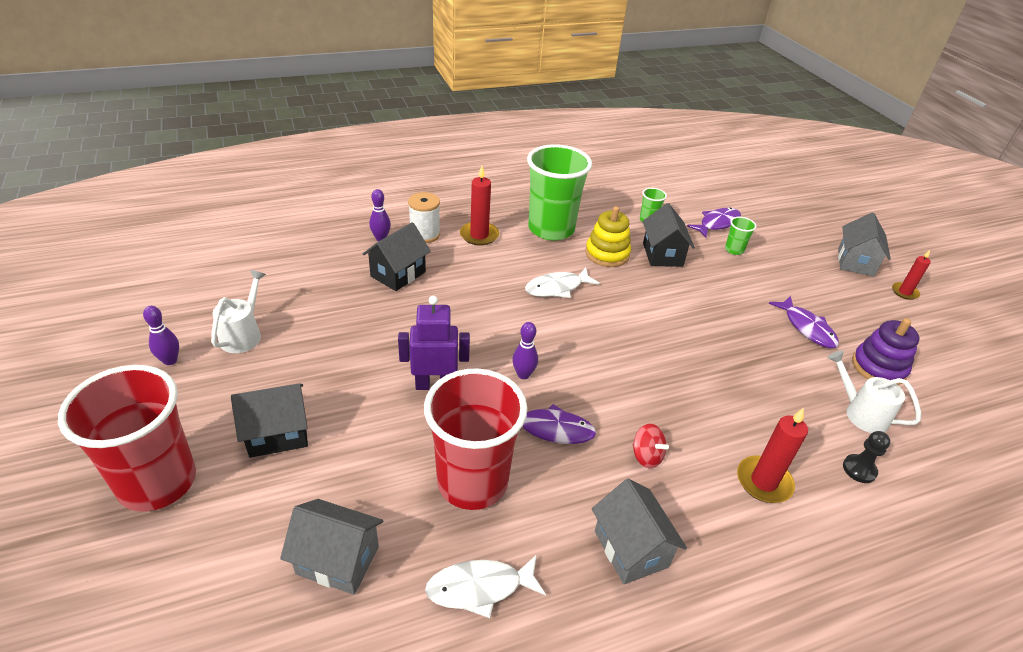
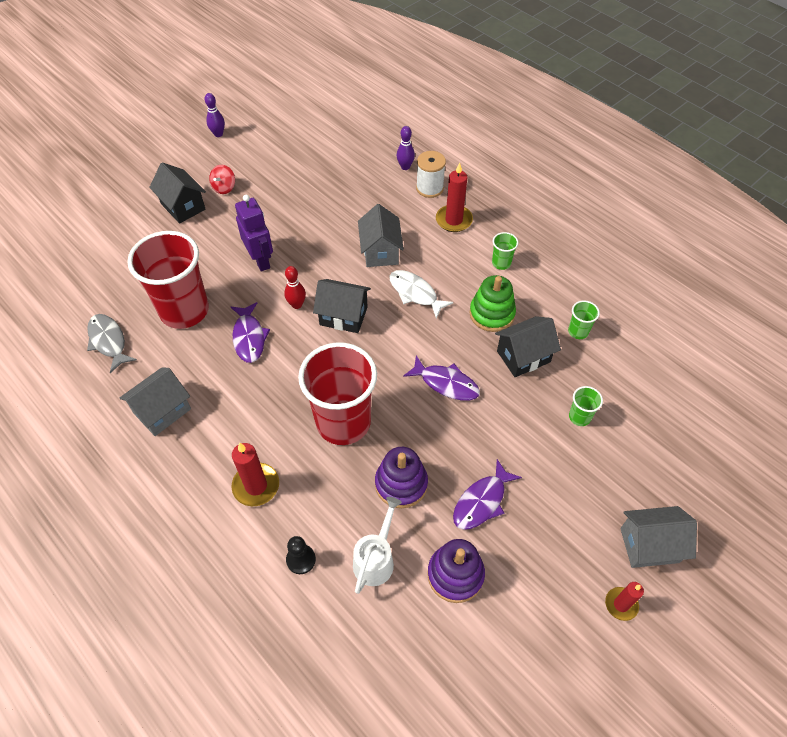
camera: 70 degrees right, 15 degrees up
red cup [58,365,196,512] -> red cup moved to [298,342,377,445]
white watering can [211,270,266,353] -> none
grey house [280,499,383,595] -> grey house moved to [358,204,404,267]
black house [363,222,431,291] -> black house moved to [313,279,371,333]
white fish [425,555,546,618] -> grey fish [87,314,137,373]
purple bowling pin [512,322,538,379] -> red bowling pin [284,266,306,309]
green cup [527,144,592,241] -> green cup [492,232,518,270], size x0.41
yellow stacking toy [585,206,631,267] -> green stacking toy [470,275,516,332]
red spinning top [633,424,669,468] -> red spinning top moved to [209,165,235,194]
purple fish [687,208,741,238] -> purple fish moved to [403,355,480,401]
none -> purple stacking toy [375,447,428,508]

